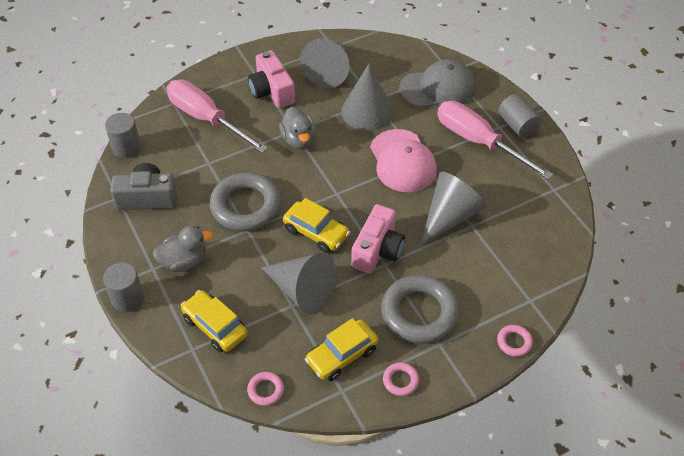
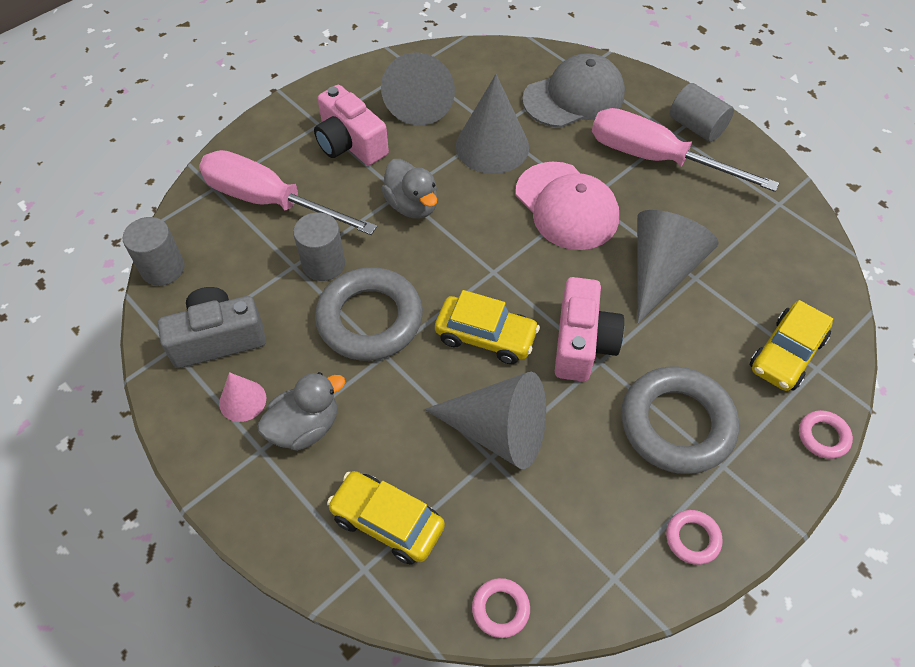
camera: 15 degrees left, 5 degrees up
grey cylinder [103,262,144,312] -> grey cylinder moved to [293,212,345,281]
yellow car [305,318,378,381] -> yellow car moved to [750,300,833,391]
none -> pink cone [219,372,266,422]

